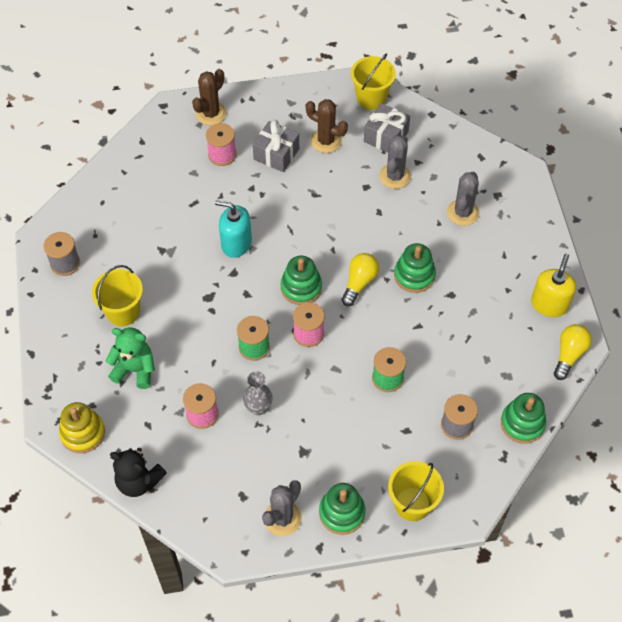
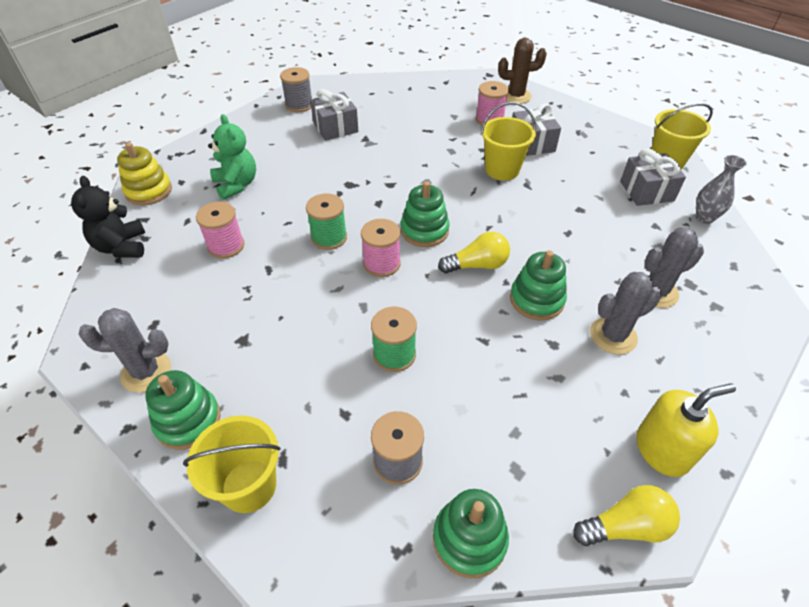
camera: 50 degrees right, 10 degrees down
yellow bucket [92,265,143,326] -> yellow bucket moved to [481,102,536,181]
turquoise soap dispenser [215,200,252,258] -> none
grey vase [243,371,273,415] -> grey vase moved to [696,155,747,224]
brown cactus [306,99,348,153] -> none
grey cactus [379,135,411,189] -> grey cactus moved to [590,272,662,354]
none -> grey gift [310,89,359,141]

